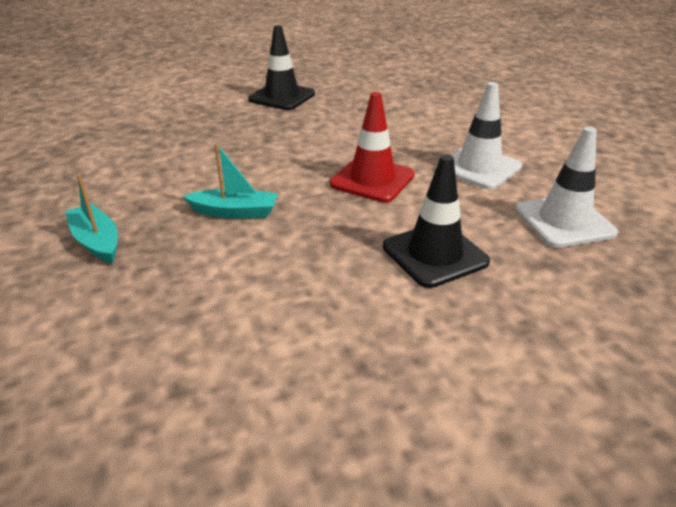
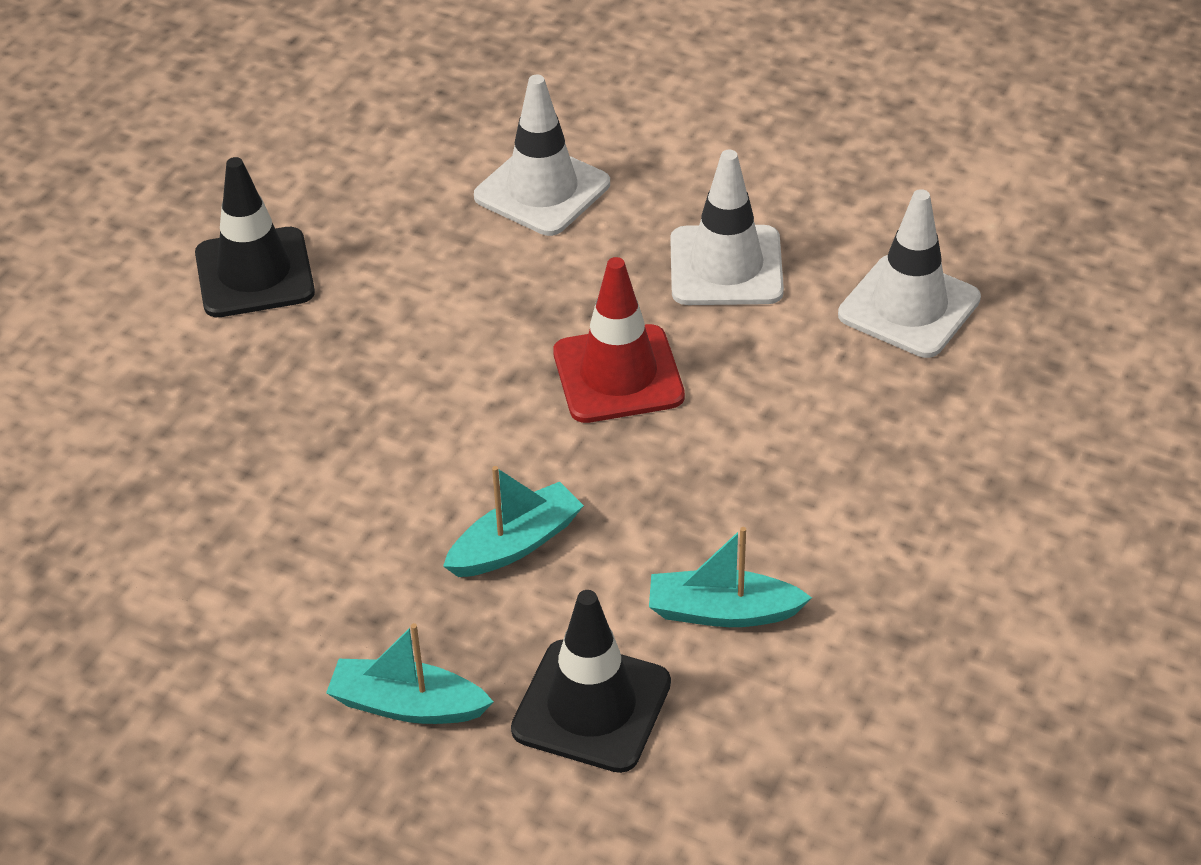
camera: 40 degrees left, 10 degrees up
black traffic cone [383,155,490,288] -> black traffic cone moved to [511,590,671,773]
none -> white traffic cone [474,75,610,236]
none -> turquoise boat [649,527,812,627]

